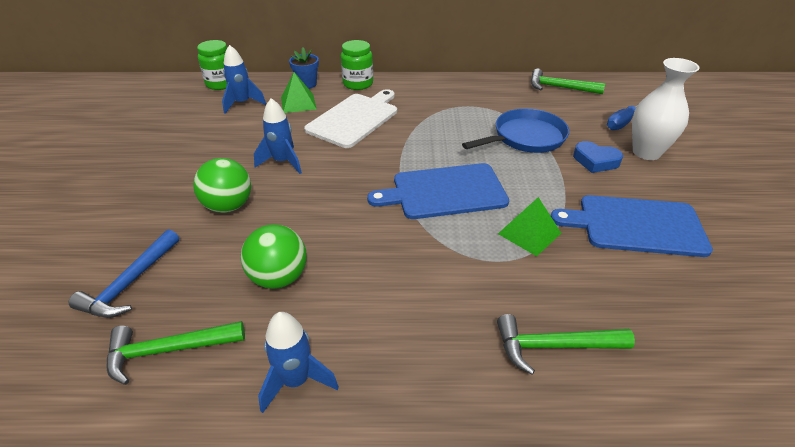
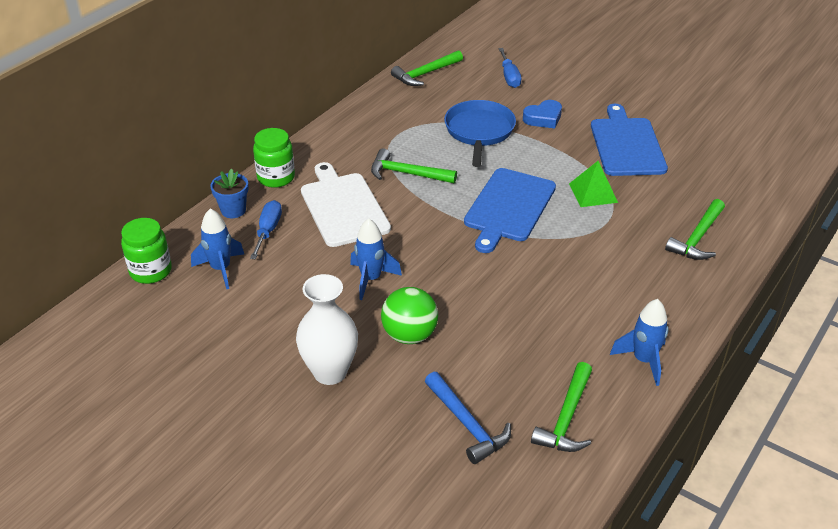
camera: 55 degrees left, 0 degrees up
green ball [241,224,307,289] -> none
green pyramid [281,72,316,113] -> blue screwdriver [250,200,282,259]
blue cutting board [551,195,713,257] -> blue cutting board turned 135 degrees clockwise [591,104,668,176]
white vase [632,58,700,160] -> white vase moved to [296,274,358,385]
none -> green hammer [371,148,457,183]

